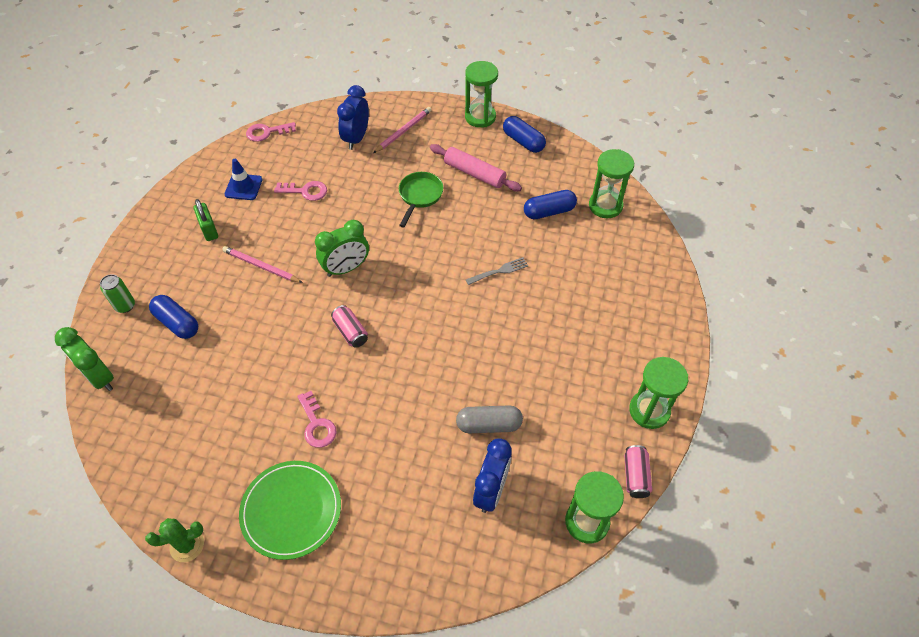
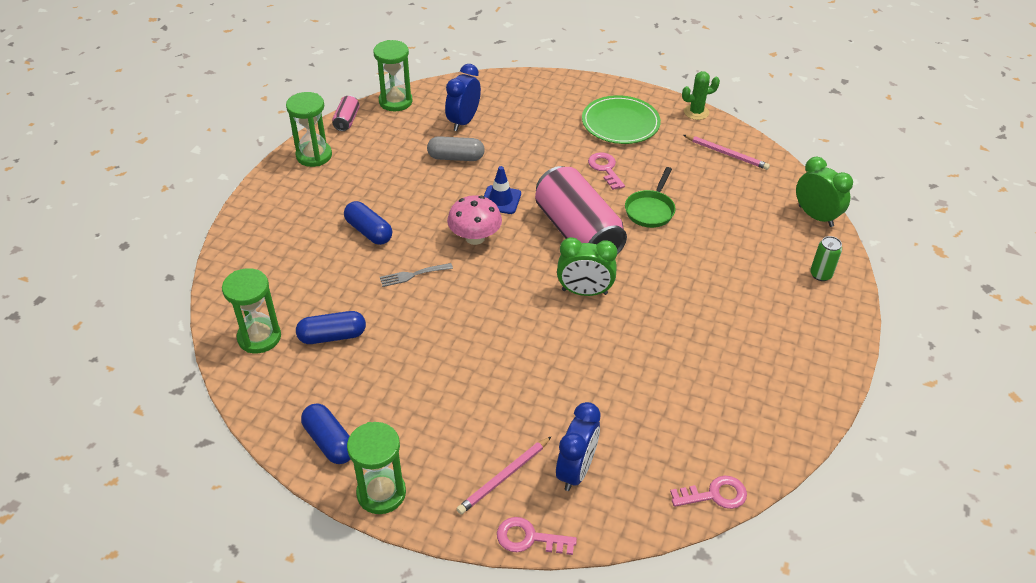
camera: 175 degrees left, 10 degrees down
blue capsule [149,295,198,339] -> blue capsule moved to [344,201,392,245]
green padlock [194,199,218,241] -> none
pink pencil [222,246,303,283] -> pink pencil moved to [683,135,770,170]
blue traffic cone [225,159,263,200] -> blue traffic cone moved to [484,166,521,214]
pink key [274,181,327,201] -> pink key moved to [497,517,577,555]
green clock [315,220,369,277] -> green clock turned 150 degrees counterclockwise [557,237,617,296]
pink can [331,305,368,348] -> pink can [535,166,627,255], size x2.41
green pan [399,172,443,228] -> green pan moved to [625,167,675,228]
pink rolling pin [430,144,522,192] -> none
none -> pink mushroom [447,195,502,245]

